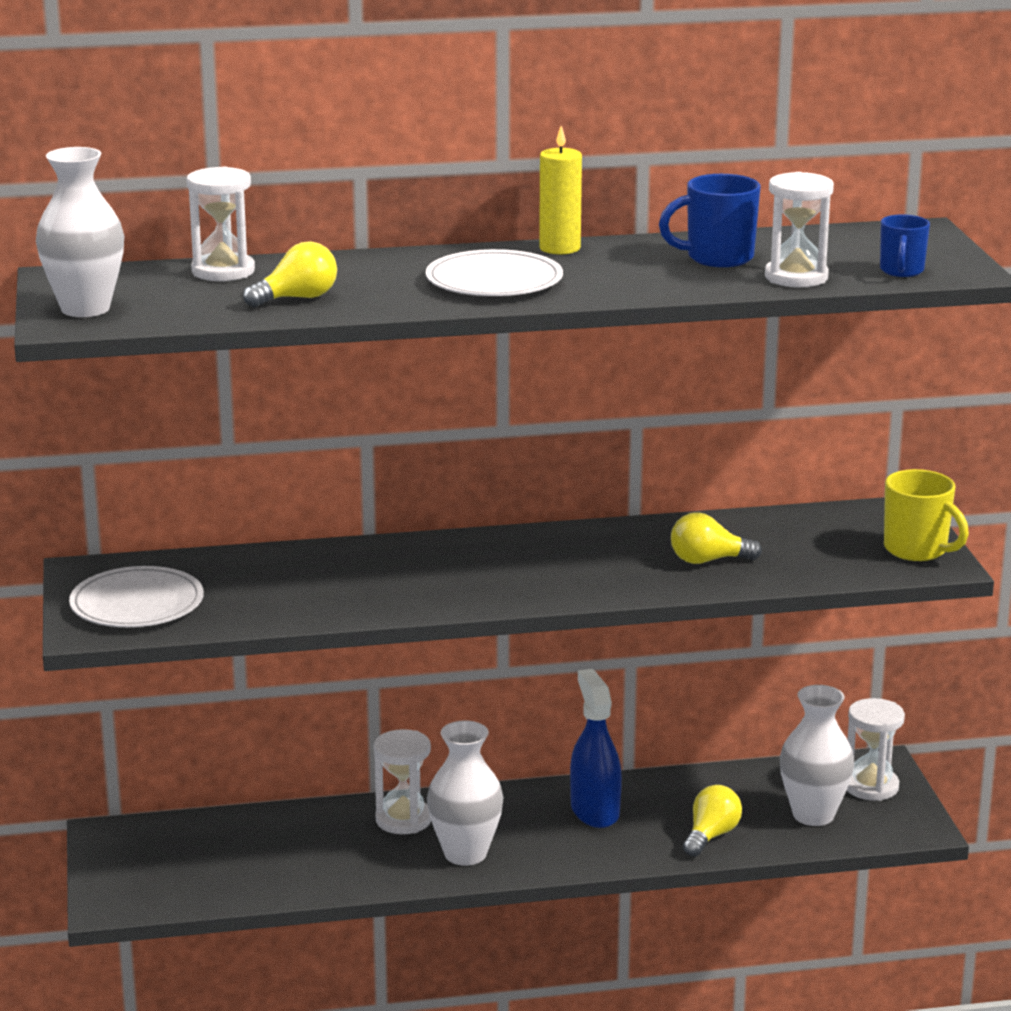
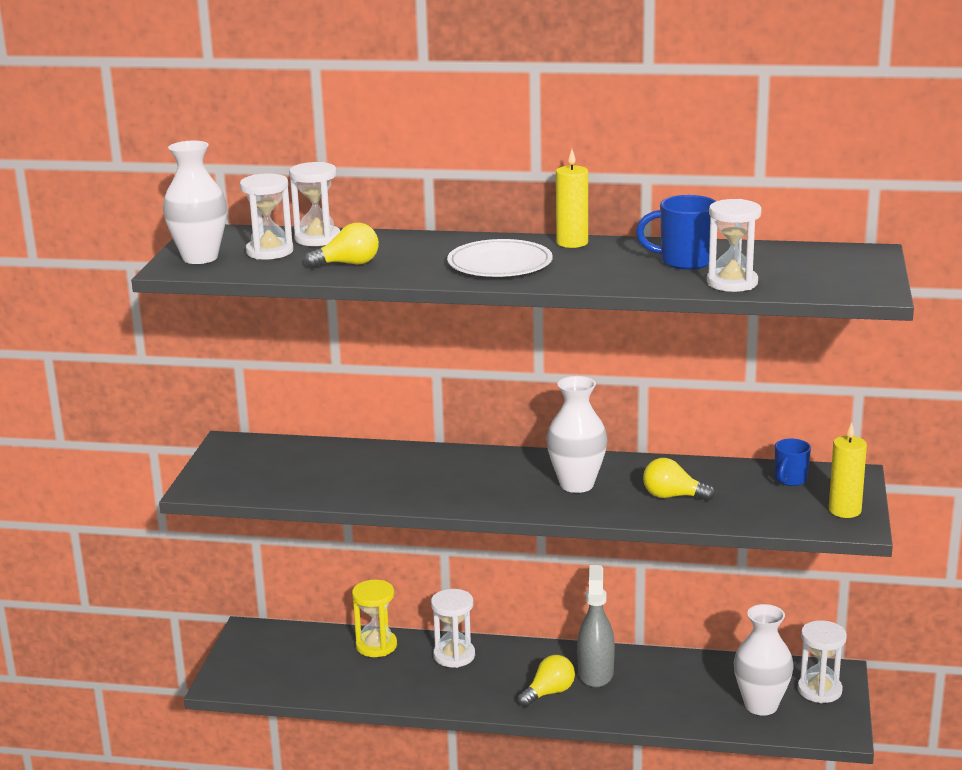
camera: 20 degrees right, 0 degrees up
white plate [69,566,204,627] -> none
white vase [427,720,503,866] -> white vase moved to [546,376,607,493]
blue spray bottle [570,669,622,828] -> grey spray bottle [577,565,615,688]
yellow light bulb [683,785,742,857] -> yellow light bulb moved to [518,655,575,707]
blue mug [880,214,930,277] -> blue mug moved to [775,438,811,486]
yellow mug [884,469,969,561] -> yellow candle [829,422,867,518]
none -> white hourglass [240,173,293,260]
none -> yellow hourglass [352,580,397,657]

